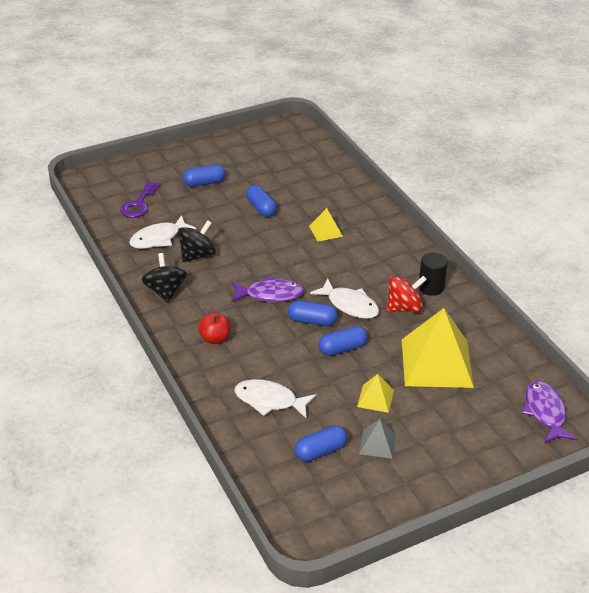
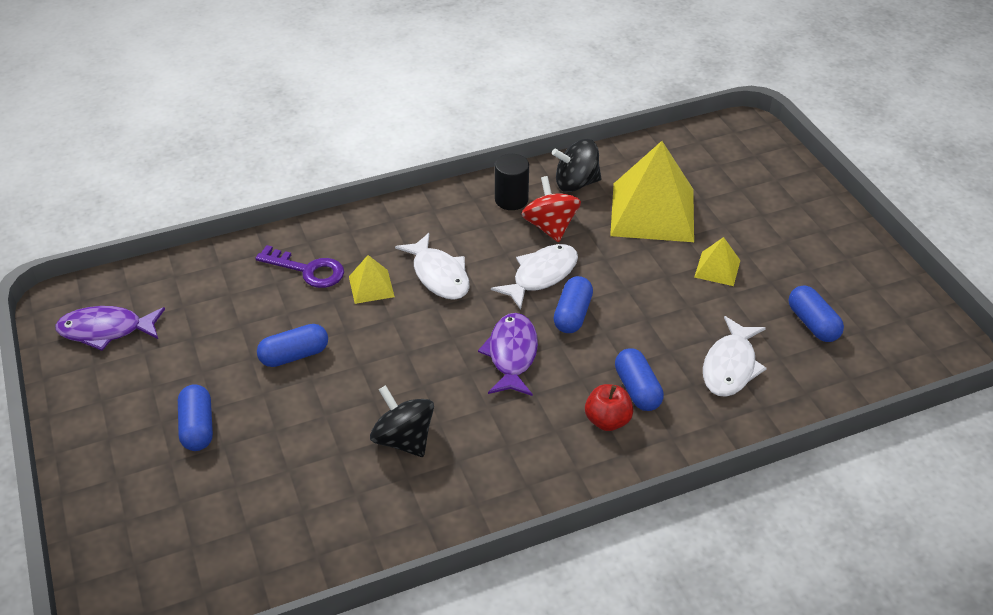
camera: 85 degrees left, 5 degrees up
purple key [120,181,160,218] -> purple key moved to [255,245,344,288]
white fish [129,215,196,249] -> white fish moved to [395,233,470,300]
black spinning top [141,253,187,303] -> black spinning top moved to [552,139,602,192]
blue capsule [318,326,367,356] -> blue capsule moved to [615,348,664,411]
grey pyramid [359,419,396,459] -> none
purple fish [522,380,577,443] -> purple fish moved to [55,306,165,351]

